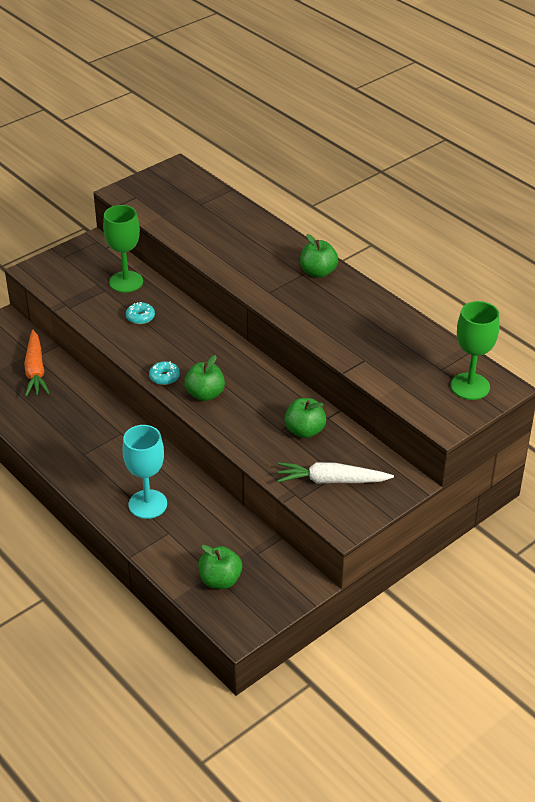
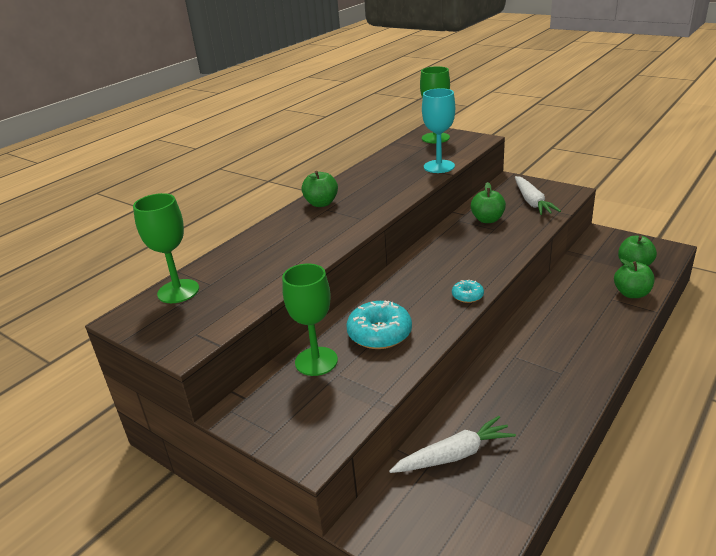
camera: 100 degrees left, 10 degrees down
orange carrot [24,330,49,397] -> white carrot [389,416,516,473]
turquoise goblet [123,425,167,519] -> turquoise goblet moved to [422,88,455,173]
turquoise donut [126,302,155,324] -> turquoise donut [346,300,412,349], size x1.91
green apple [184,355,225,401] -> green apple moved to [614,259,655,298]
none -> green goblet [133,193,199,303]

